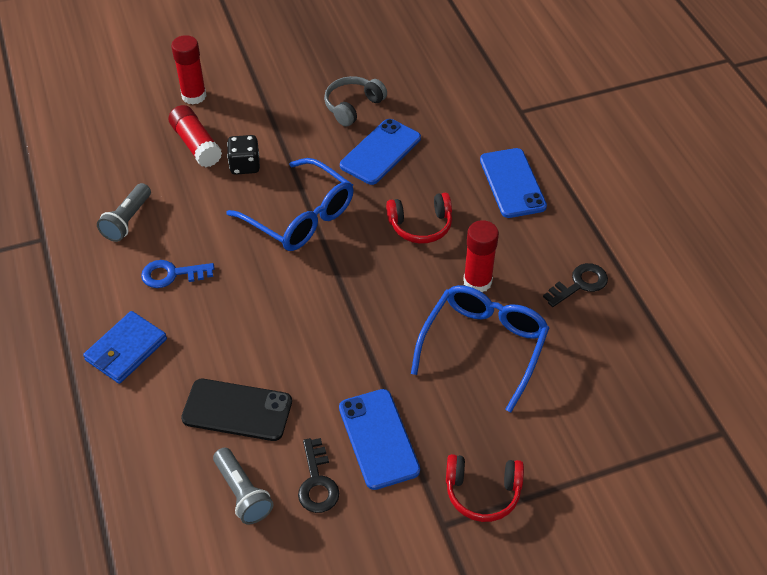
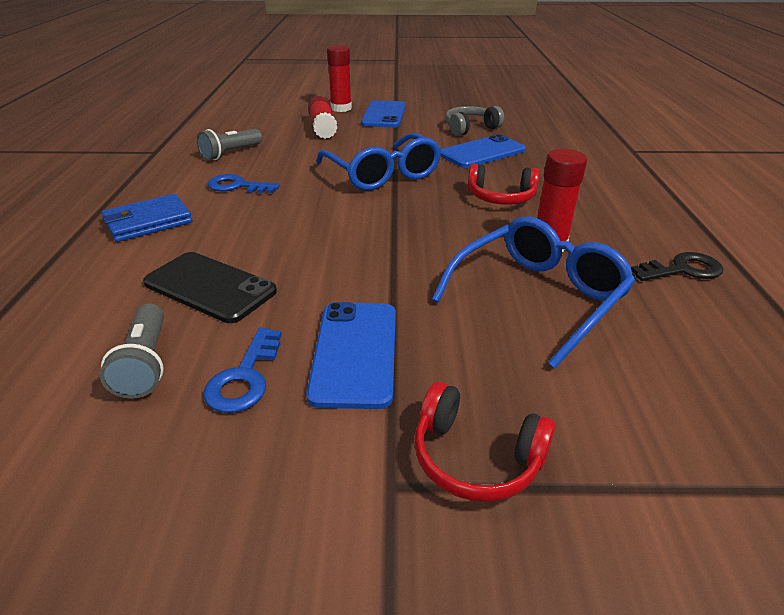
camera: 20 degrees right, 15 degrees down
black dice [227,135,260,175] -> none
black key [298,438,339,513] -> blue key [203,328,282,413]
blue phone [480,148,547,218] -> blue phone moved to [361,100,406,128]

